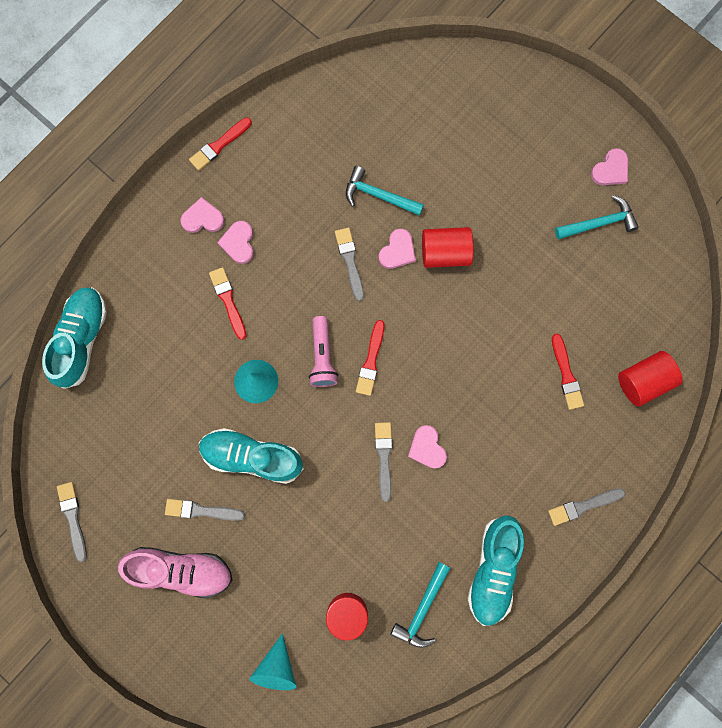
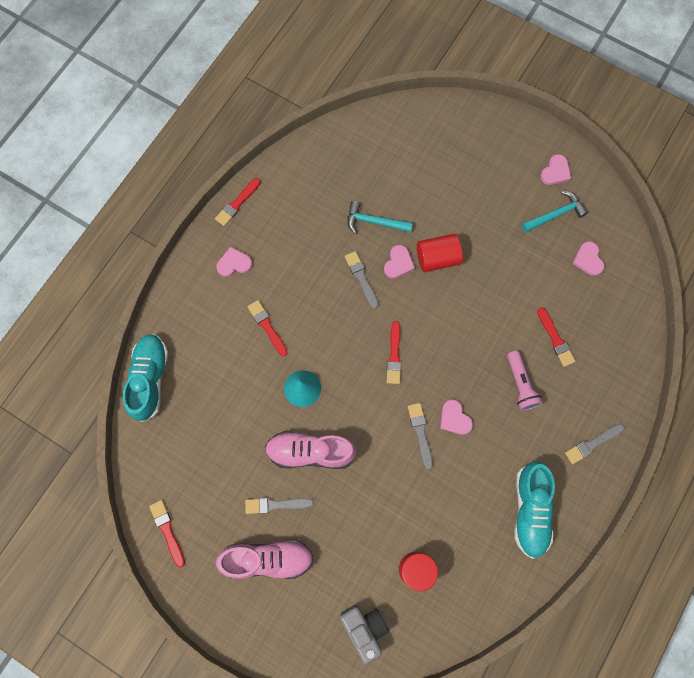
camera: 10 degrees left, 5 degrees down
grey brush [57,482,87,562] -> red brush [149,500,185,567]
turquoise shoe [199,428,304,484] -> pink shoe [265,431,357,469]
pink heart [217,221,254,264] -> pink heart moved to [572,241,605,276]
turquoise cone [249,633,296,690] -> grey camera [340,605,389,664]
pink flashlight [309,316,338,387] -> pink flashlight moved to [507,351,543,411]
turquoise hammer [390,562,450,648] -> none
red cylinder [618,351,683,407] -> none

